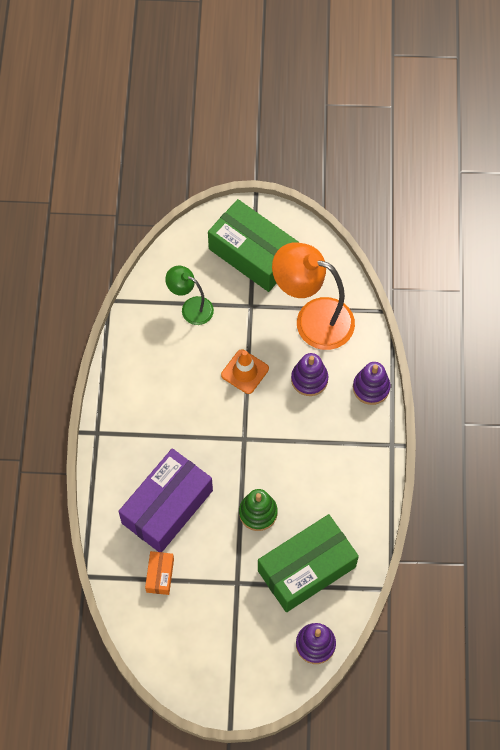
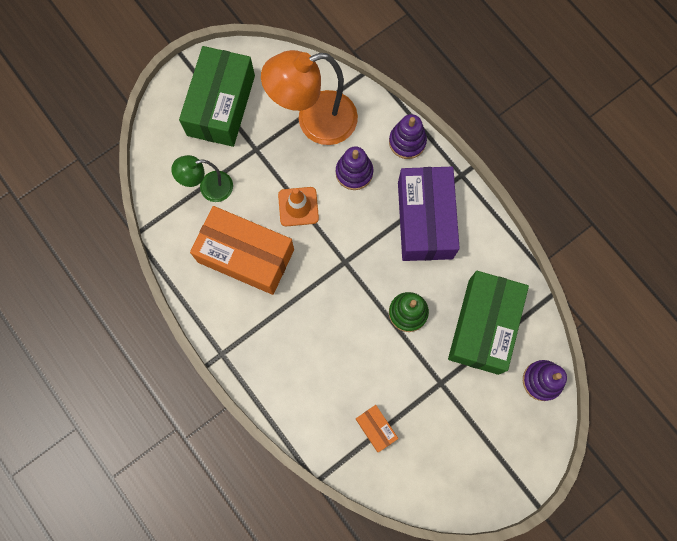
camera: 40 degrees left, 10 degrees up
purple box [118,448,213,552] -> purple box moved to [398,167,460,261]
green box [208,199,299,292] -> green box turned 75 degrees counterclockwise [179,46,255,147]
none -> orange box [190,206,294,295]

